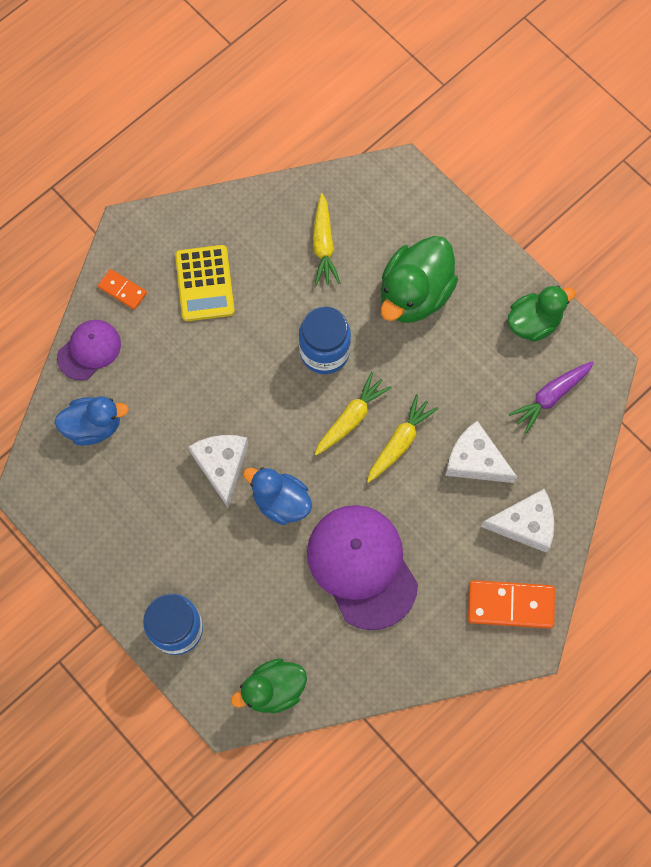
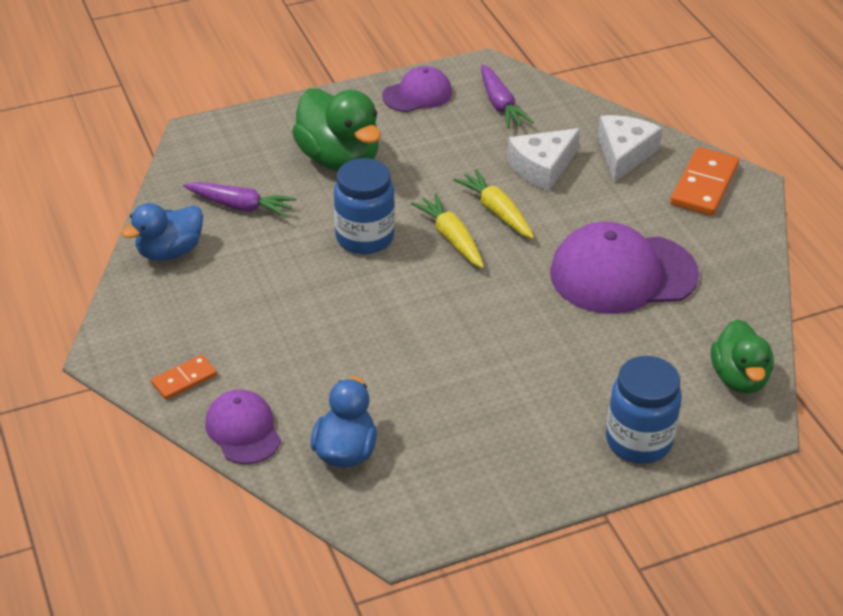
camera: 70 degrees left, 30 degrees down
yellow calculator [175,245,235,321] -> none
white cheese [188,435,249,508] -> none
blue duck [243,467,312,525] -> blue duck moved to [121,203,203,261]
yellow carrot [313,193,340,286] -> purple carrot [183,182,297,218]
green duck [507,285,576,342] -> purple cap [382,66,452,112]

